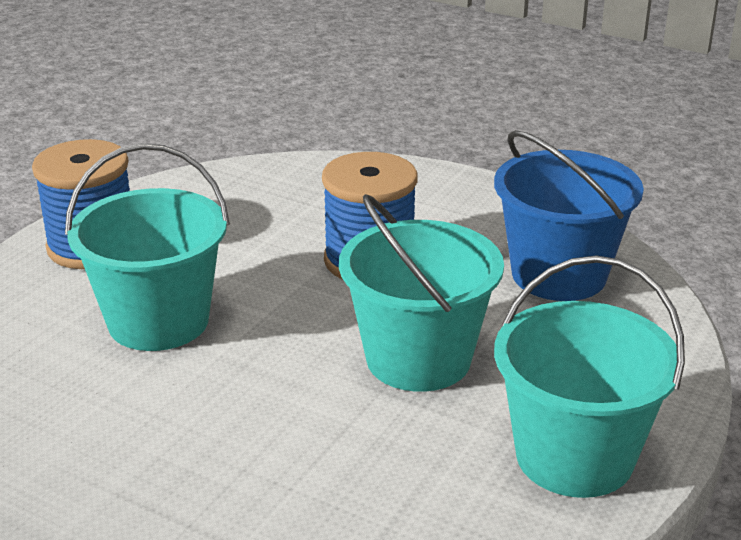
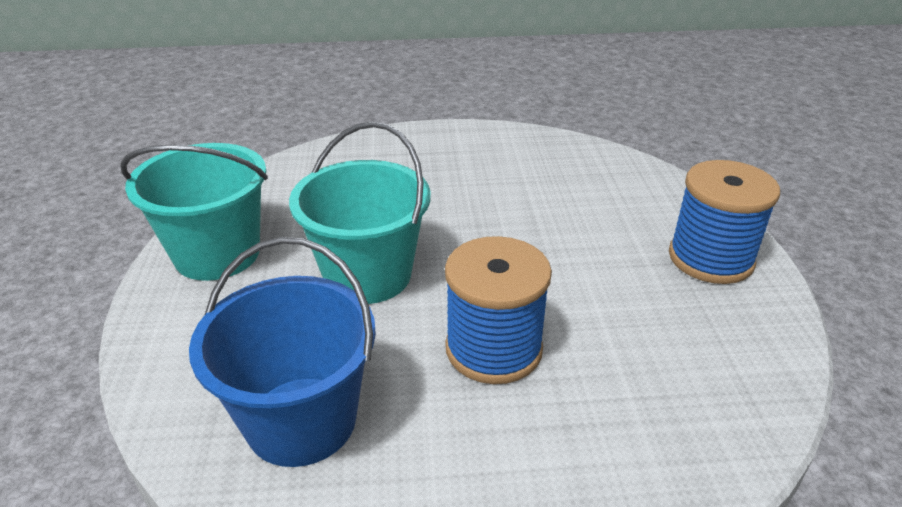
camera: 145 degrees right, 5 degrees up
turquoise bucket [65,143,230,351] -> none

